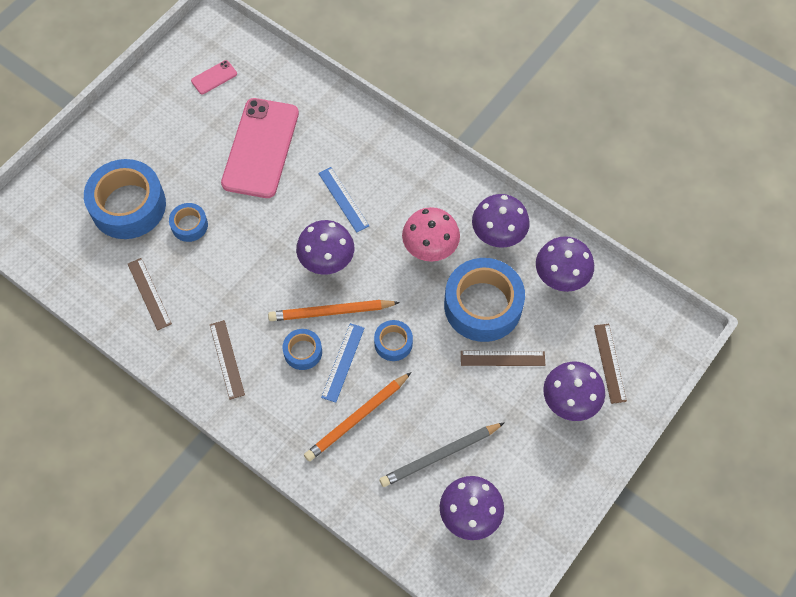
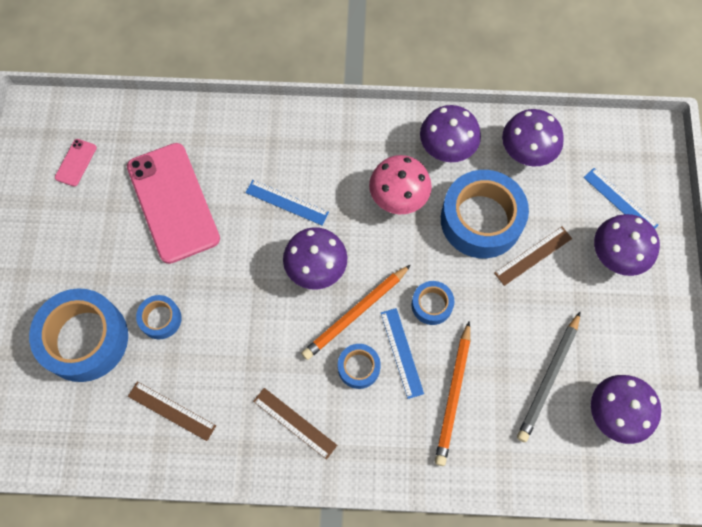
camera: 35 degrees left, 5 degrees up
brown ruler [594,324,627,404] -> blue ruler [583,168,659,229]

